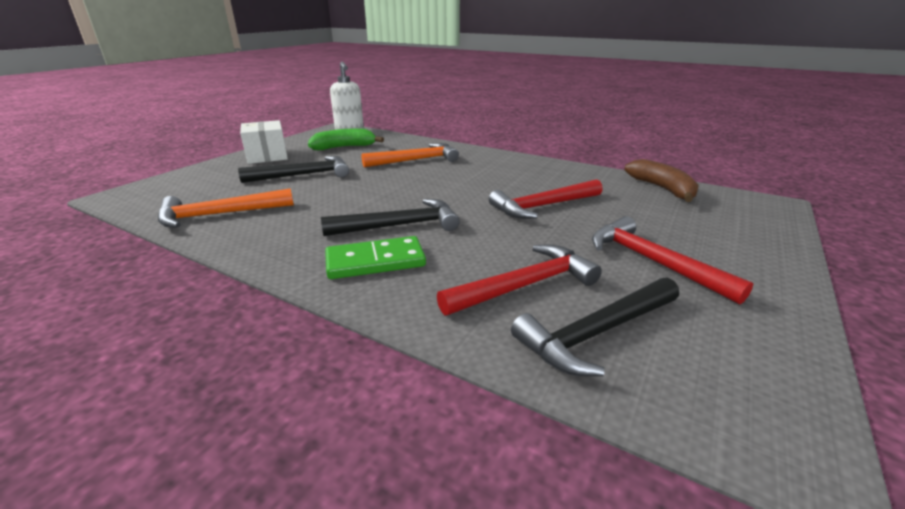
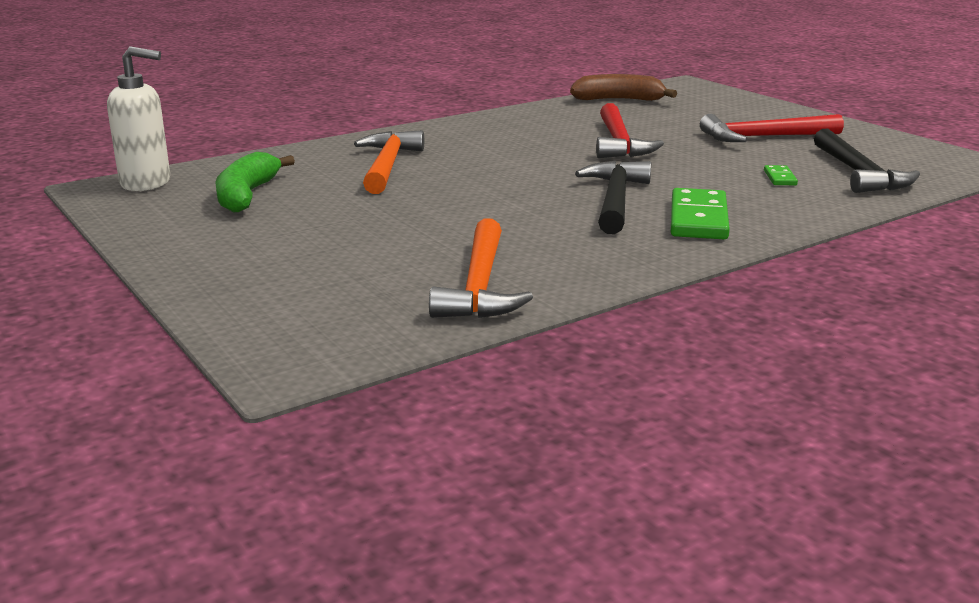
camera: 65 degrees left, 5 degrees down
black hammer [238,156,349,183] -> none
white box [240,120,288,164] -> none
red hammer [437,245,602,315] -> green domino [764,165,798,185]

